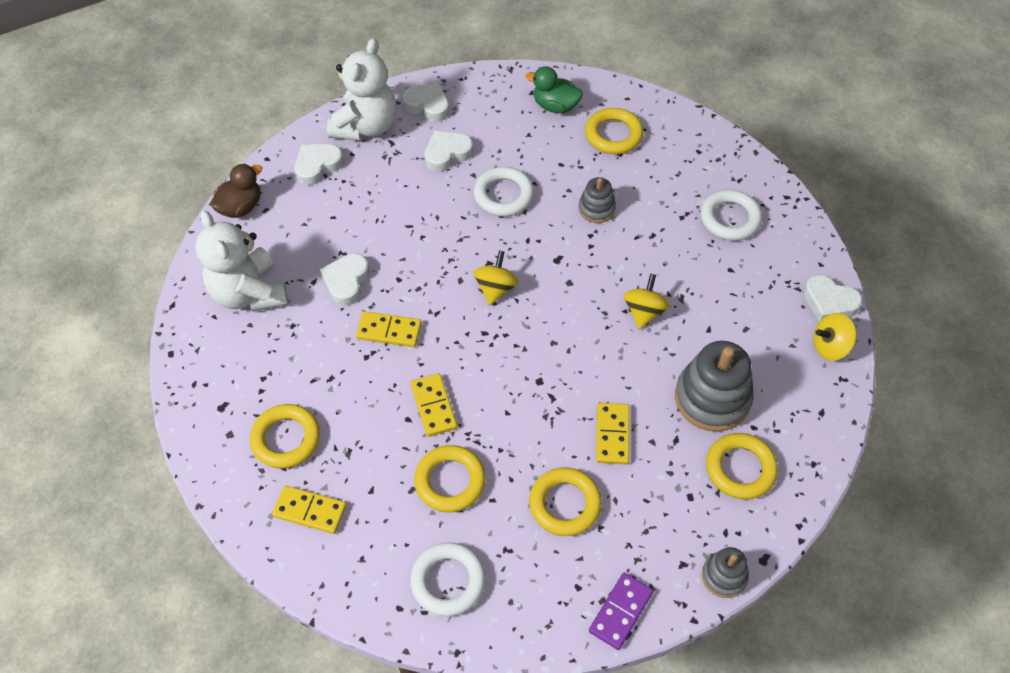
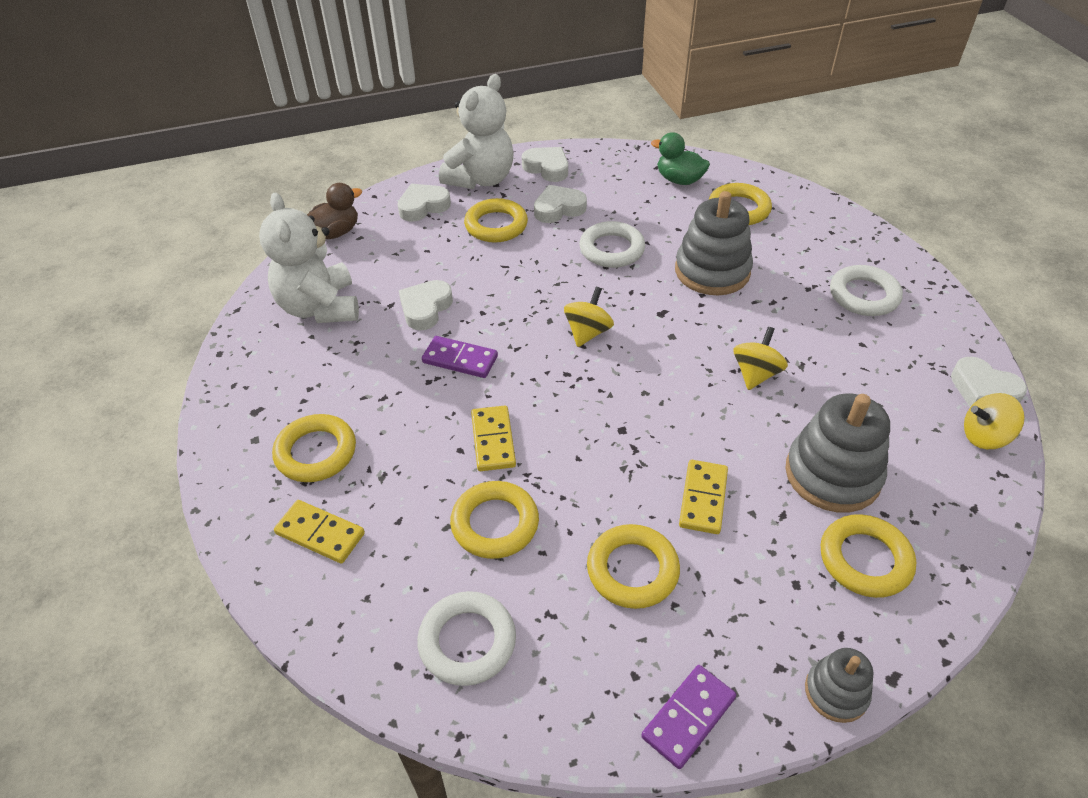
camera: 10 degrees right, 10 degrees down
yellow domino [356,311,422,347] -> purple domino [422,336,498,378]
grey stacking toy [579,177,616,223] -> grey stacking toy [675,191,753,295], size x1.84
none -> yellow ring [464,198,528,243]

